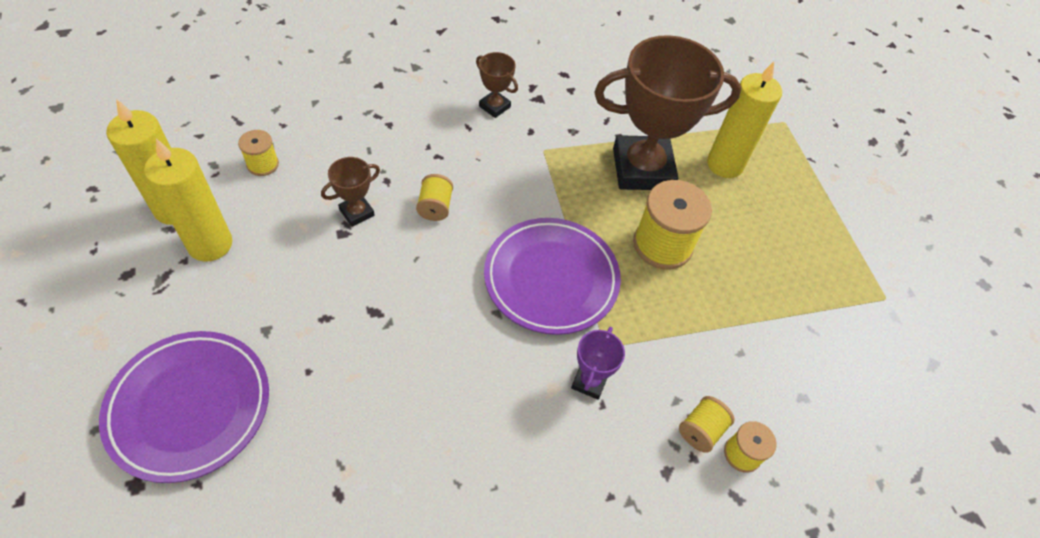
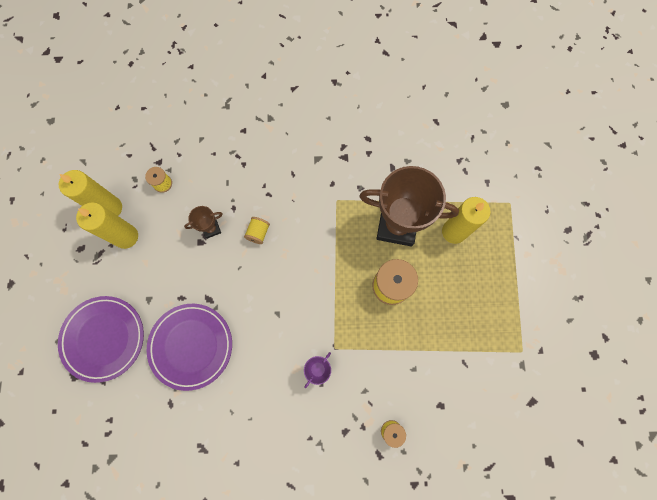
camera: 20 degrees right, 20 degrees up
brown trophy [476,52,518,118] -> none
purple plate [484,218,621,335] -> purple plate moved to [147,304,232,391]
yellow spool [679,396,735,453] -> none

